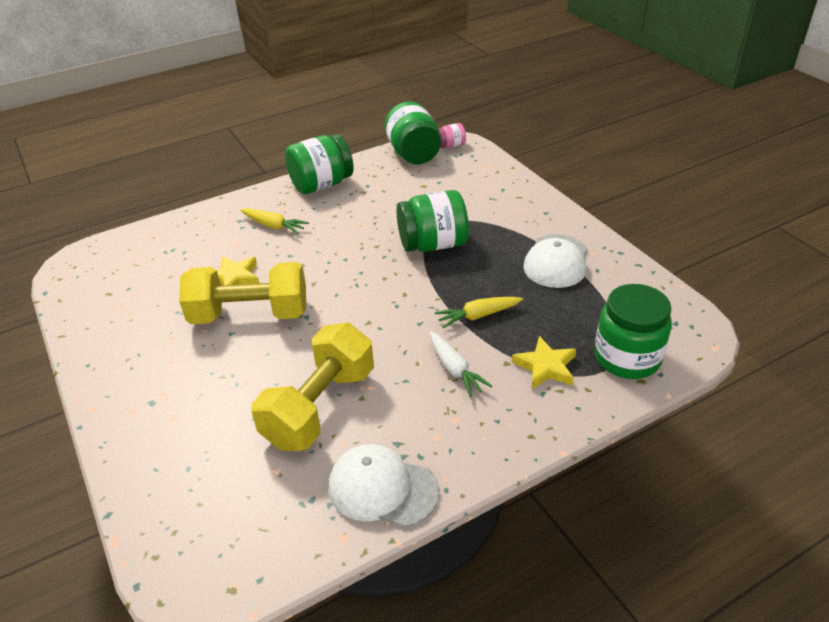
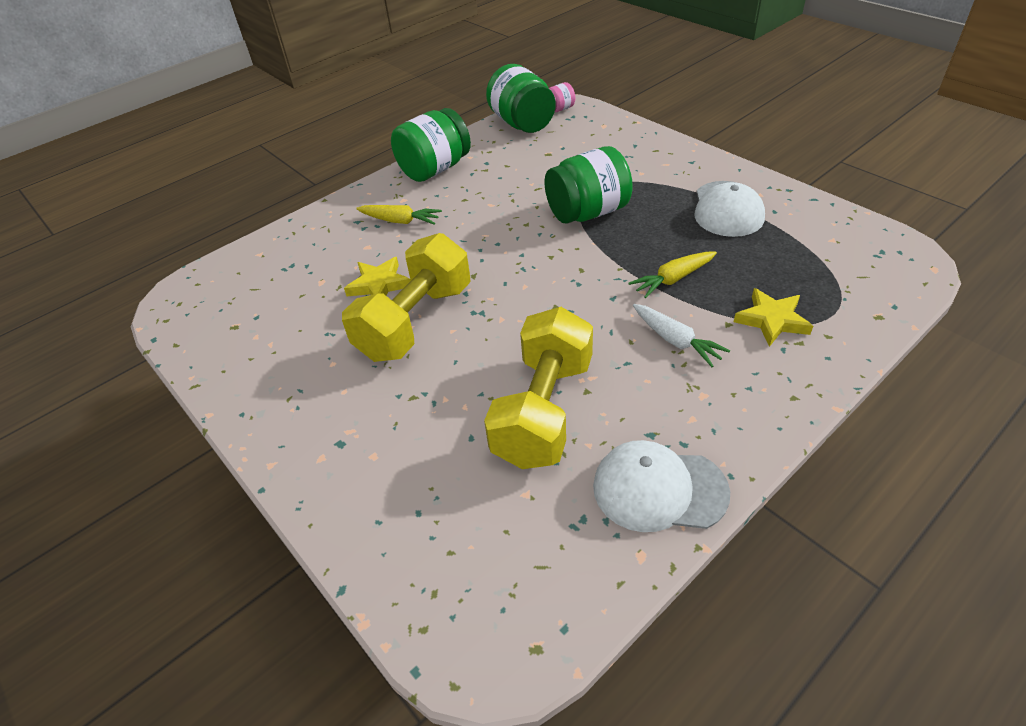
camera: 10 degrees left, 5 degrees up
yellow dumbbell [179,262,306,324] -> yellow dumbbell turned 45 degrees counterclockwise [342,233,471,362]
green jar [595,284,672,379] -> none

